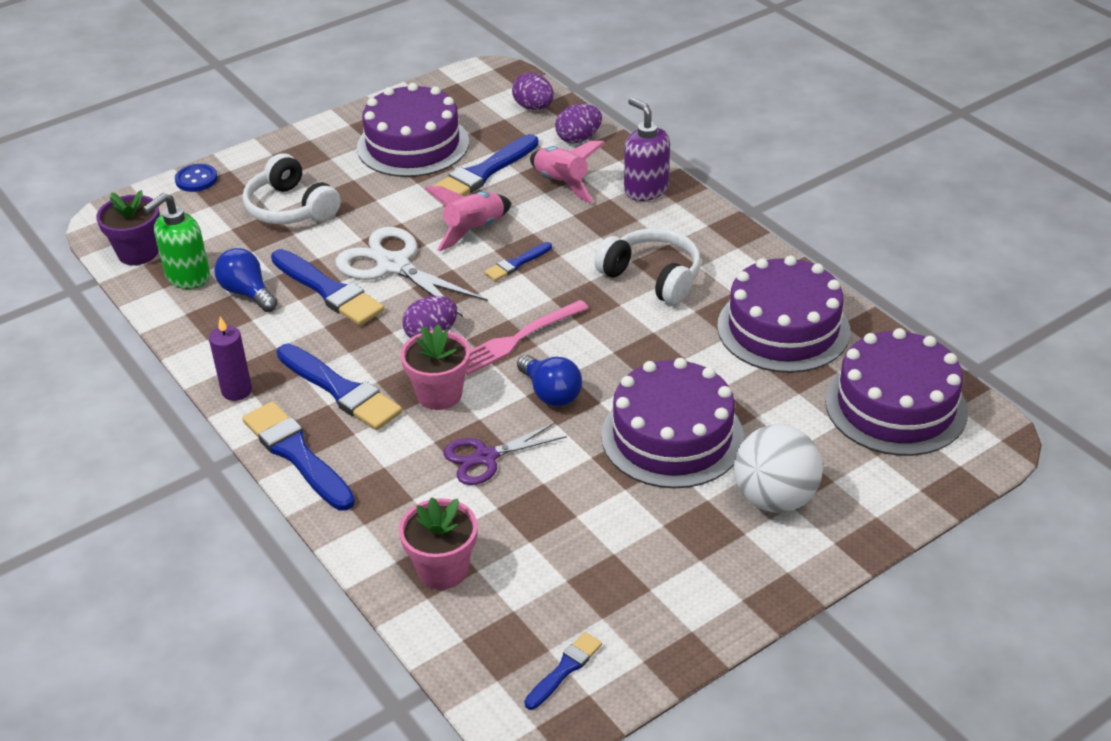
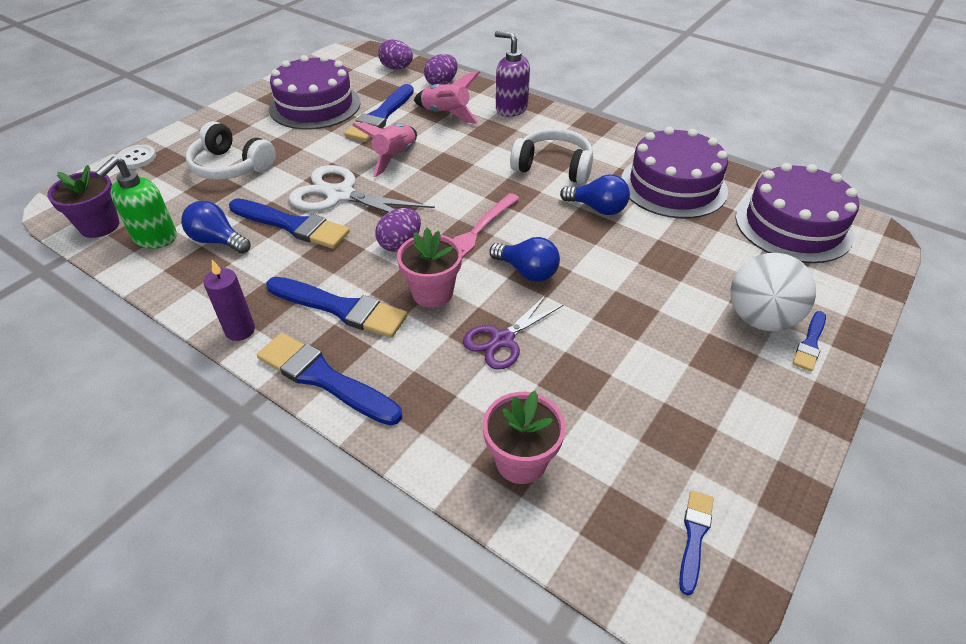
camera: 20 degrees left, 5 degrees up
blue button [175,164,218,192] -> white button [116,145,156,169]
blue brush [484,242,552,281] -> blue brush moved to [793,311,826,371]
purple cake [601,358,744,488] -> none
none -> blue light bulb [560,174,630,215]

